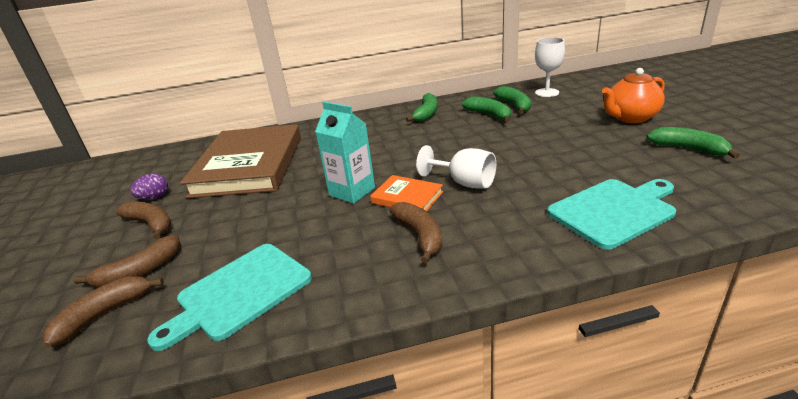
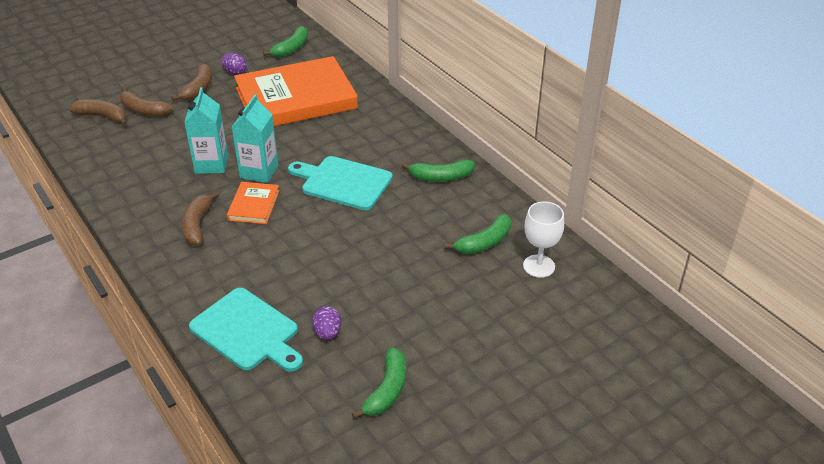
camera: 65 degrees right, 10 degrees up
turquoise cutting board [147,244,312,351] -> turquoise cutting board moved to [288,156,393,210]
brown book [180,124,301,199] -> orange book [234,56,358,126]
brown banana [389,202,442,263] -> brown banana turned 135 degrees clockwise [181,191,219,246]
white goblet [416,145,496,189] -> none
green banana [462,97,511,122] -> green banana moved to [263,26,308,57]
orange teapot [602,68,665,123] -> none
none -> turquoise carton [184,87,228,174]
none -> purple egg [312,306,341,340]

